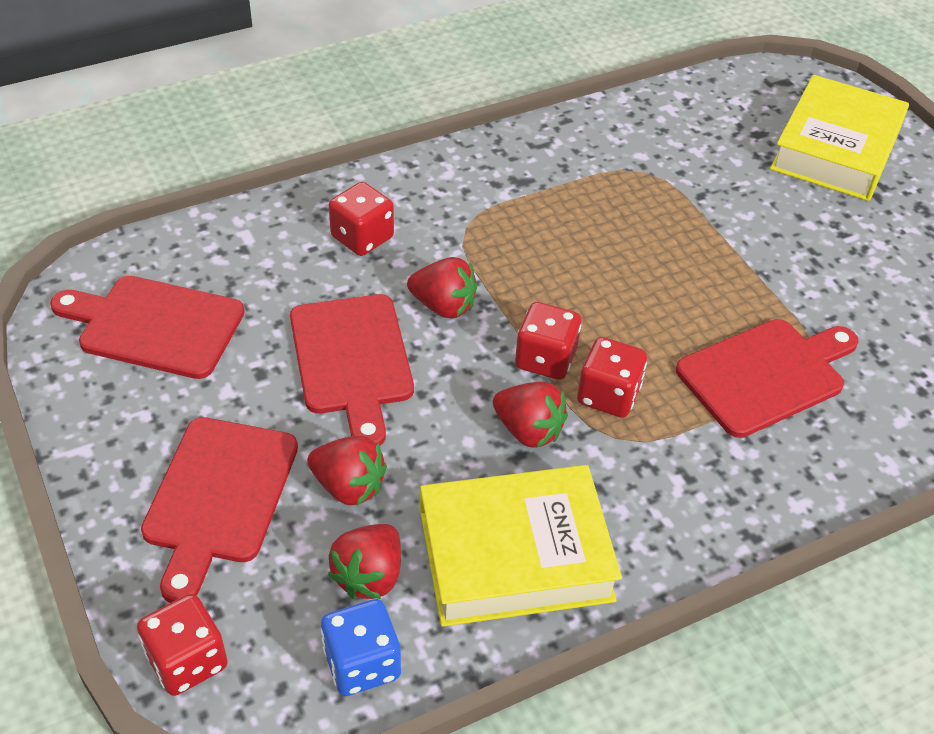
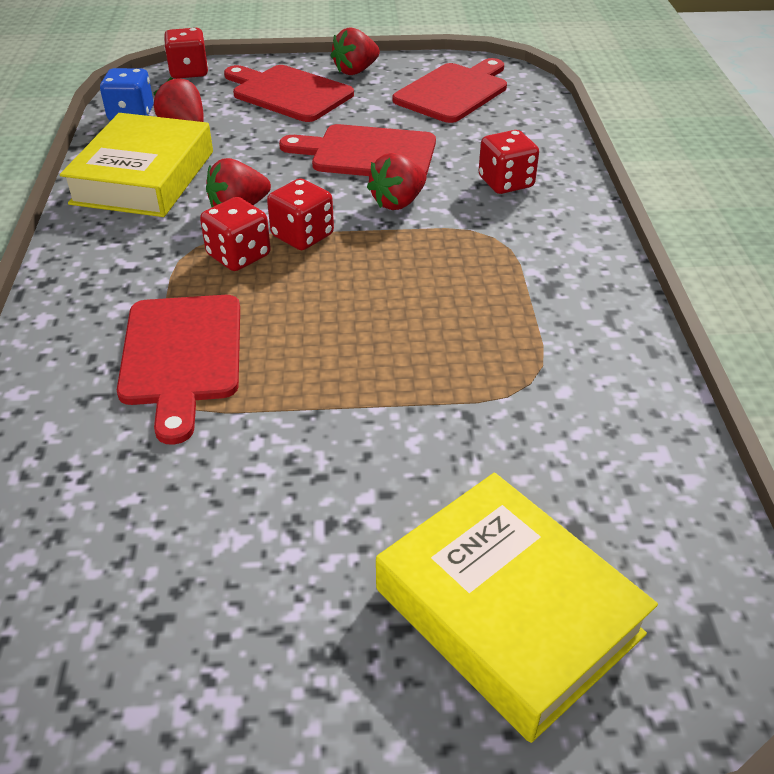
camera: 115 degrees right, 5 degrees down
red strawberry [307,436,387,506] -> red strawberry moved to [331,28,380,75]

